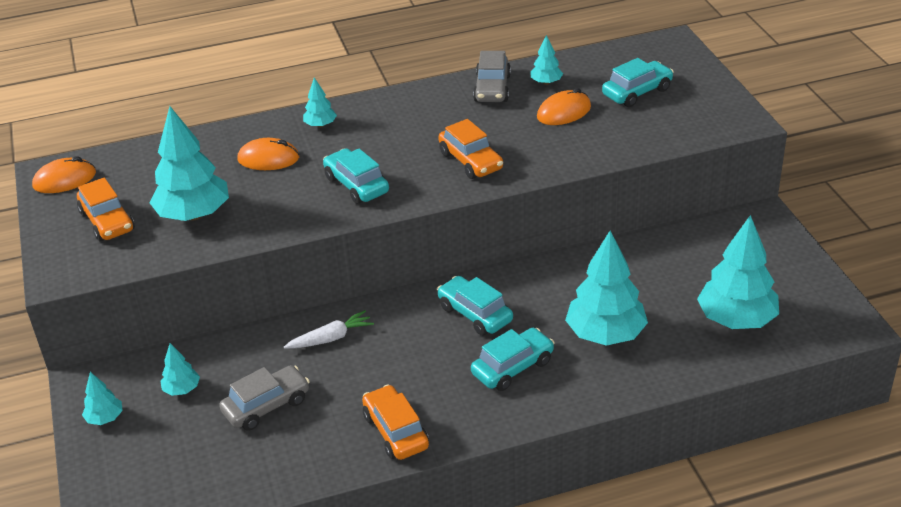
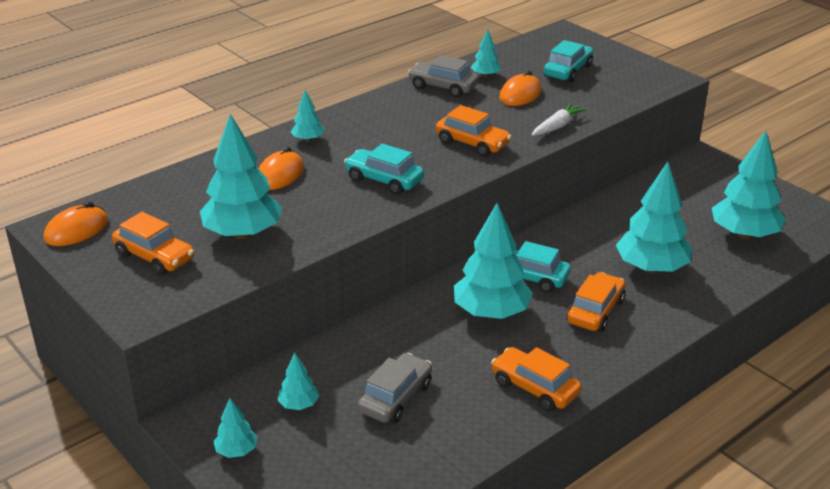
camera: 25 degrees left, 5 degrees down
orange mouse [237,138,299,170] -> orange mouse turned 45 degrees counterclockwise [258,147,304,190]
white carrot [284,310,374,349] -> white carrot moved to [532,103,588,136]
turquoise car [471,328,555,391] -> orange car [567,272,625,332]
grey car [473,51,511,102] -> grey car turned 135 degrees clockwise [408,55,478,97]
none -> turquoise tree [454,203,533,319]

